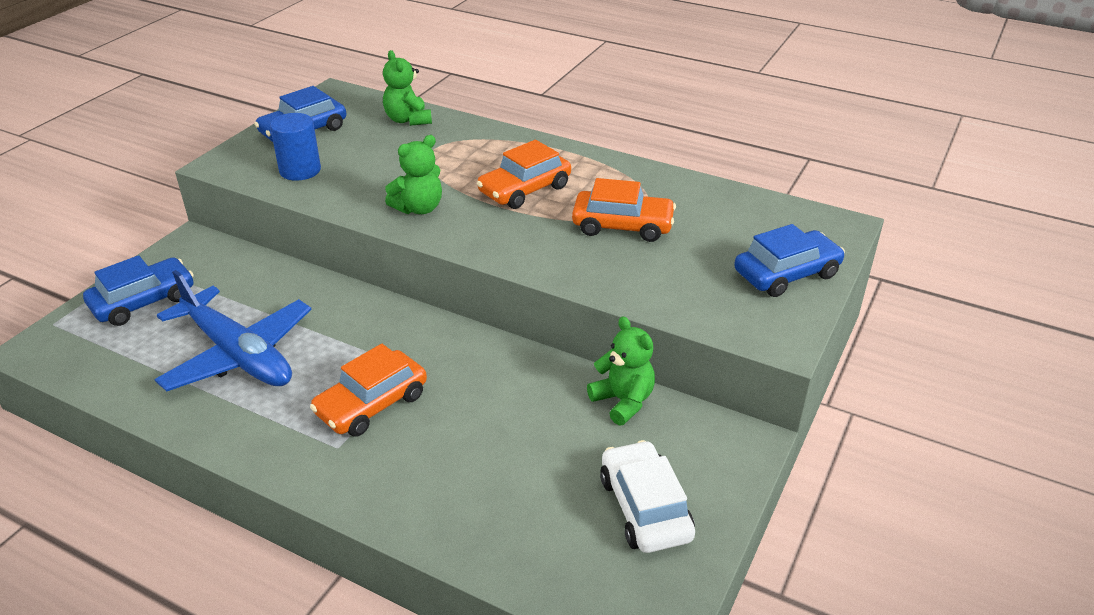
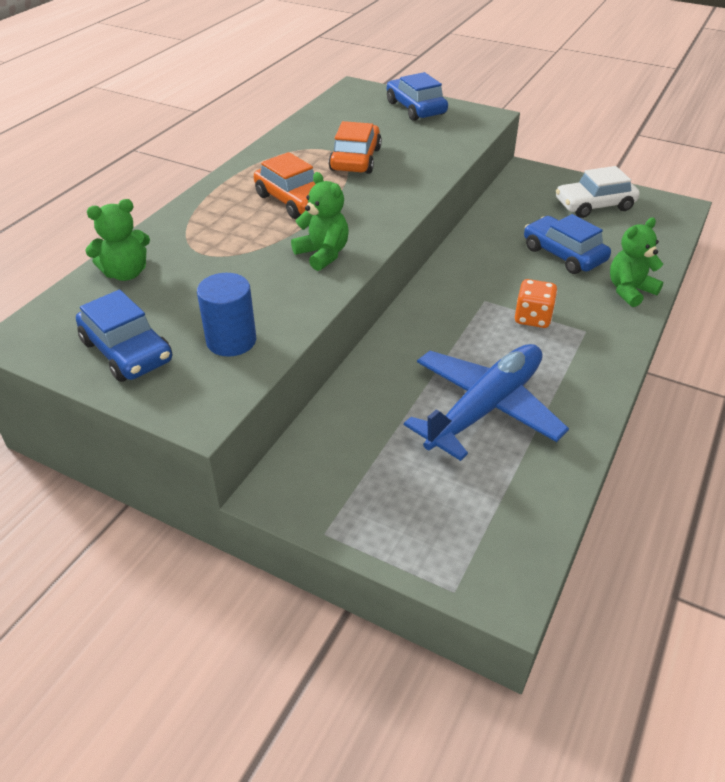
camera: 90 degrees left, 5 degrees up
blue car [83,255,194,326] -> blue car moved to [524,214,611,274]
orange car [310,344,427,437] -> orange dice [515,279,557,328]
green teddy bear [587,316,655,426] -> green teddy bear moved to [610,218,664,307]

